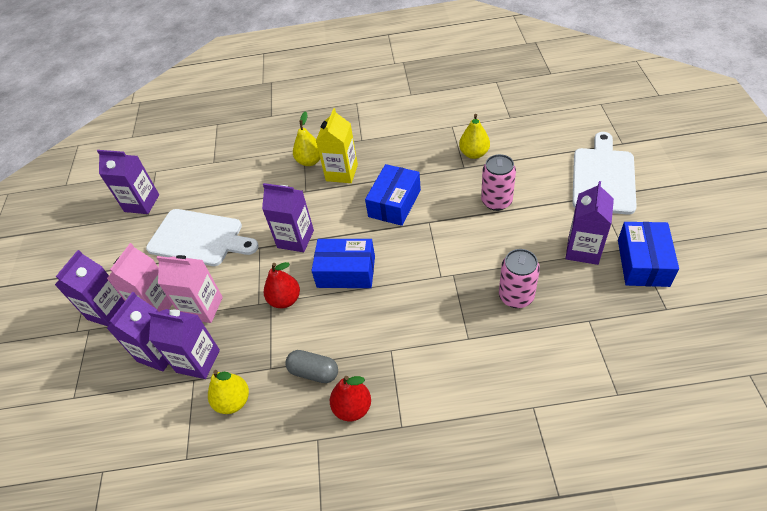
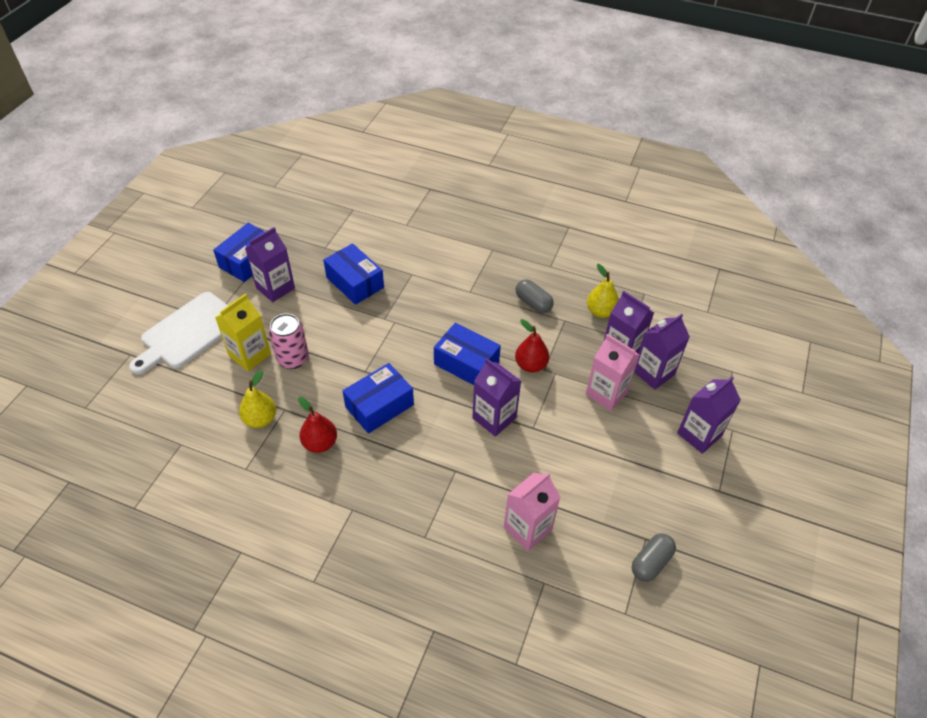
camera: 160 degrees left, 0 degrees up
purple carton [97,150,159,214] -> grey capsule [632,533,676,582]
pink carton [107,243,172,312] -> pink carton moved to [504,472,560,551]
white cutting board [146,209,259,266] -> none
yellow pear [293,111,320,166] -> none
yellow carton [316,108,358,183] -> yellow carton moved to [215,293,271,371]
red pear [330,376,371,421] -> red pear moved to [298,397,337,453]
pink can [499,249,540,308] -> blue box [323,243,384,305]

